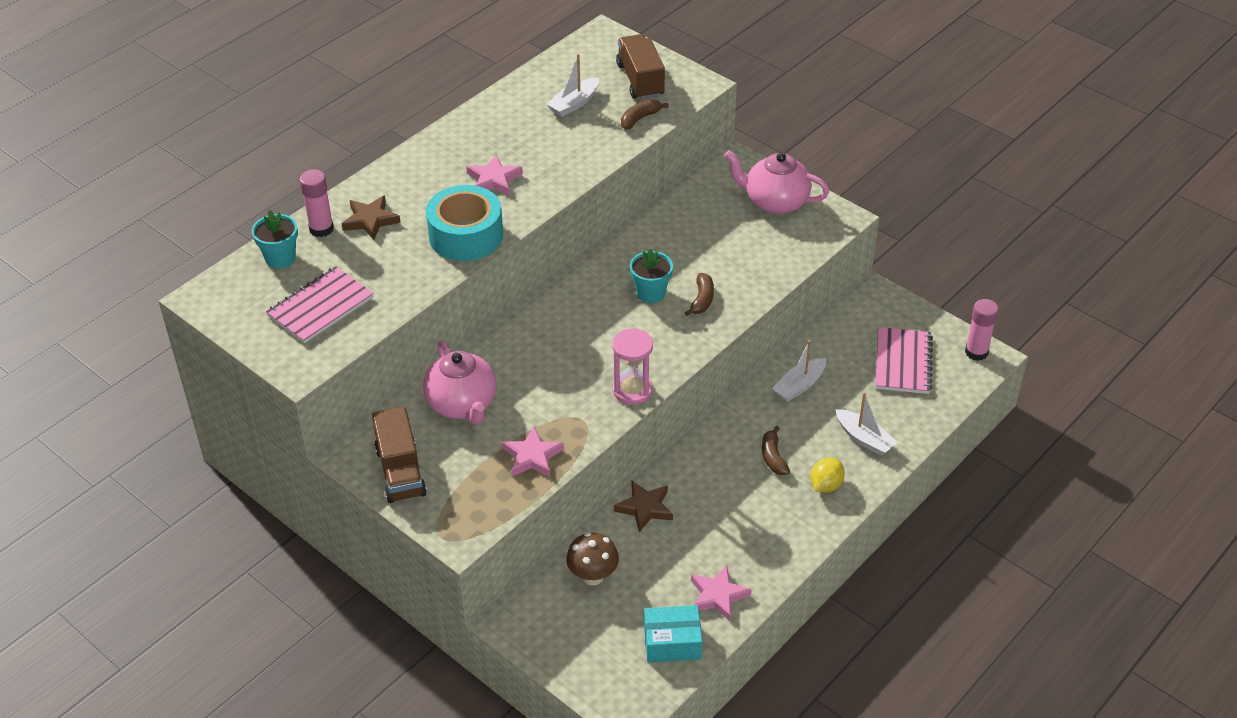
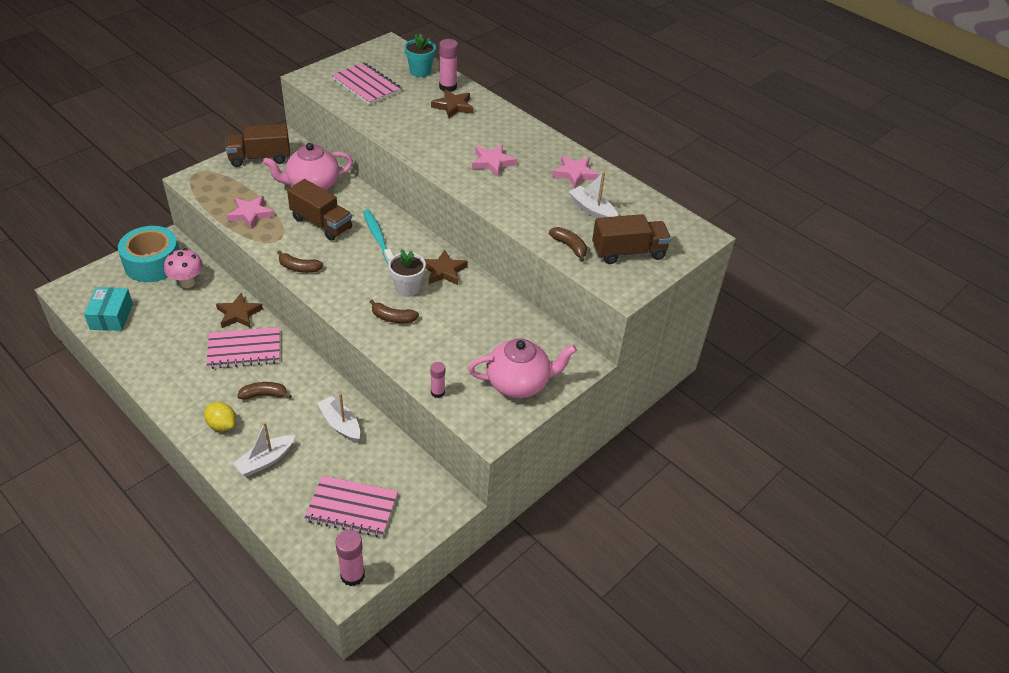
camera: 90 degrees right, 0 degrees up
turquoise tape [426,185,503,261] -> turquoise tape moved to [118,226,179,282]
brown mushroom [566,532,619,585] -> pink mushroom [164,248,203,288]
pink hourglass [612,328,653,405] -> brown banana [277,250,324,273]
turquoise flower pot [630,249,673,303] -> white flower pot [388,250,426,297]
pink star [691,565,752,621] -> pink star moved to [552,155,599,188]
pink teapot [724,150,829,214] -> pink teapot turned 60 degrees clockwise [468,338,577,398]
none -> pink notebook [207,327,280,369]
none -> brown truck [287,179,352,241]
none -> turquoise toothbrush [363,209,394,266]
none -> brown star [424,250,468,285]
none -> pink glue stick [431,362,445,398]

